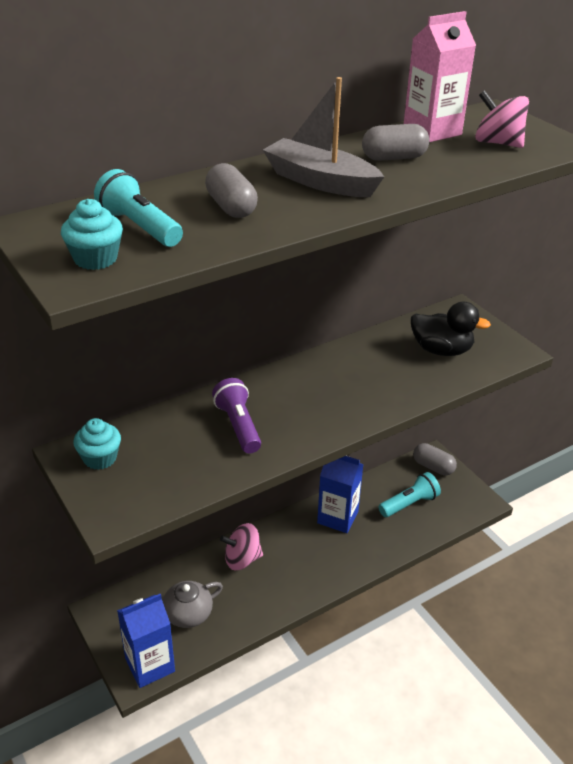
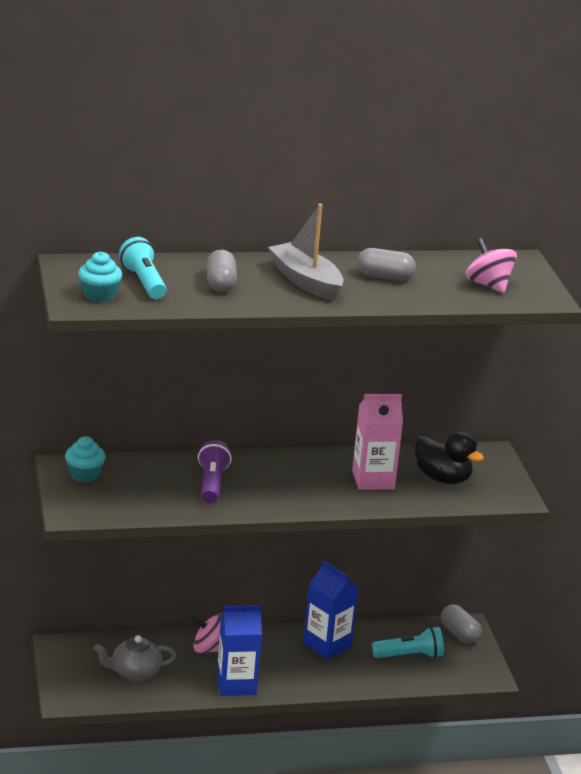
camera: 20 degrees right, 10 degrees down
blue carton [117,594,175,688] -> blue carton moved to [217,605,262,696]
pink carton [404,11,476,142] -> pink carton moved to [352,394,403,490]

